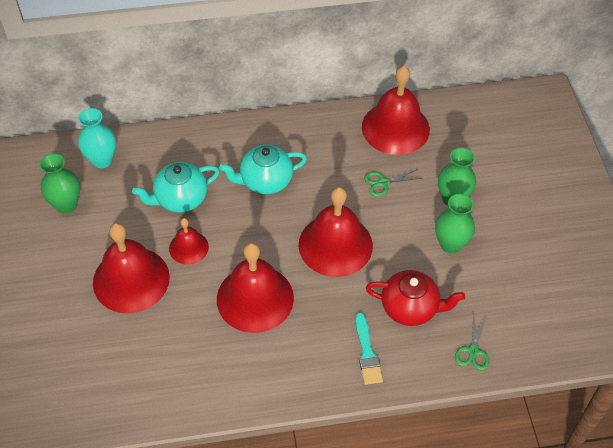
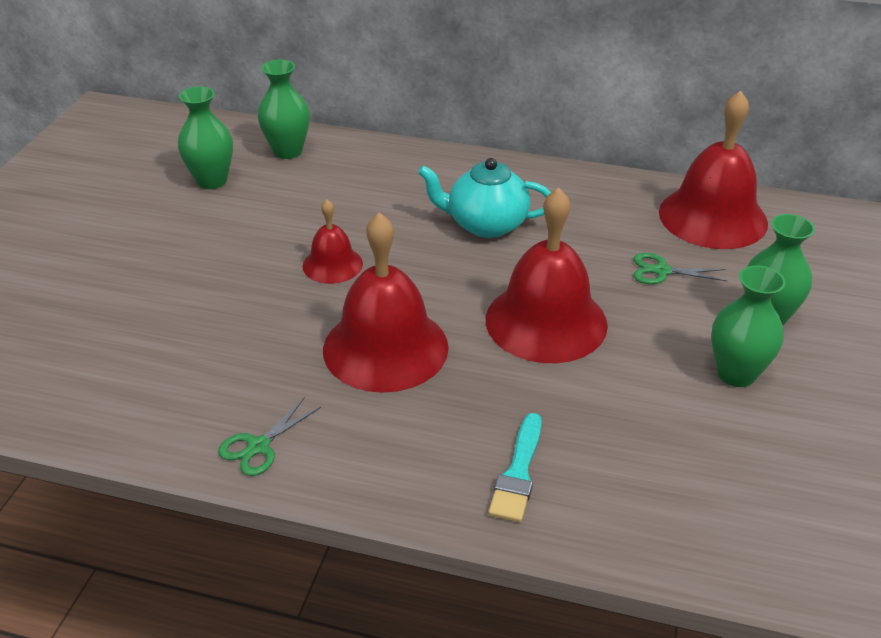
camera: 25 degrees right, 15 degrees down
turquoise vase [78,108,116,168] -> green vase [257,60,310,159]
red bell [93,223,170,313] -> none
turquoise teapot [132,162,220,213] -> none
red teapot [366,270,465,326] -> none
green scissors [455,312,489,370] -> green scissors moved to [218,398,321,476]

